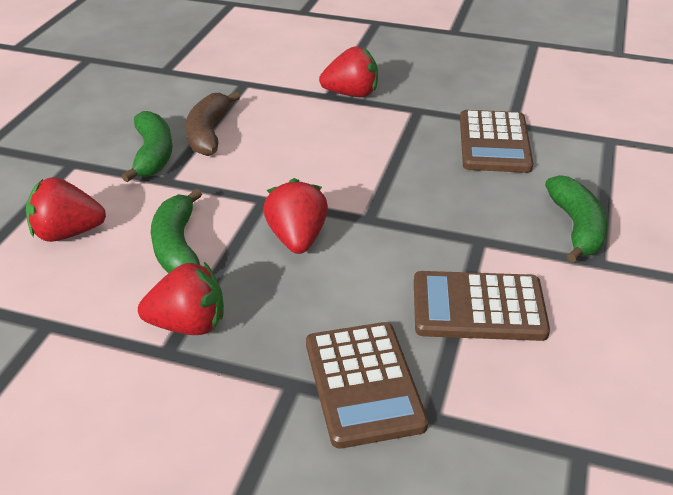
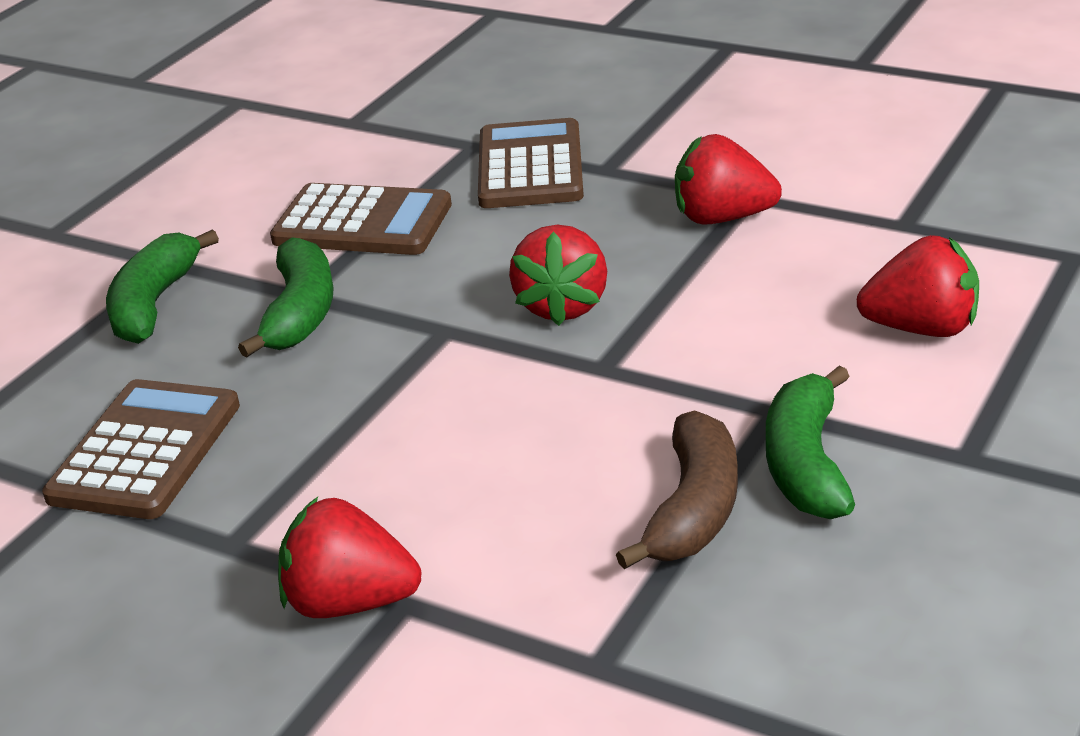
camera: 165 degrees left, 5 degrees down
green banana [151,189,202,273] -> green banana moved to [238,237,334,358]

